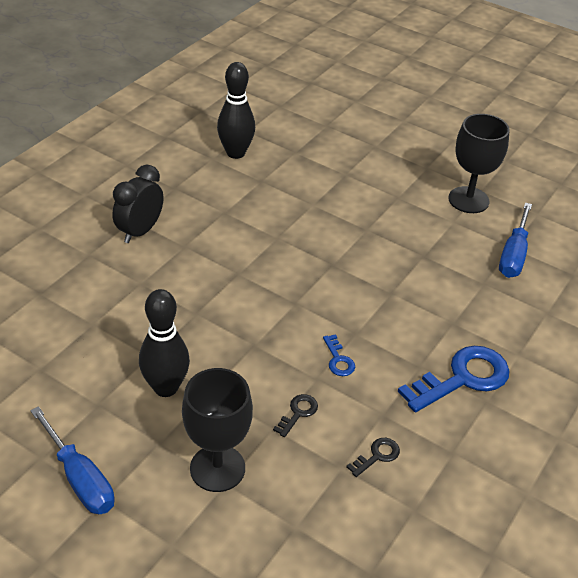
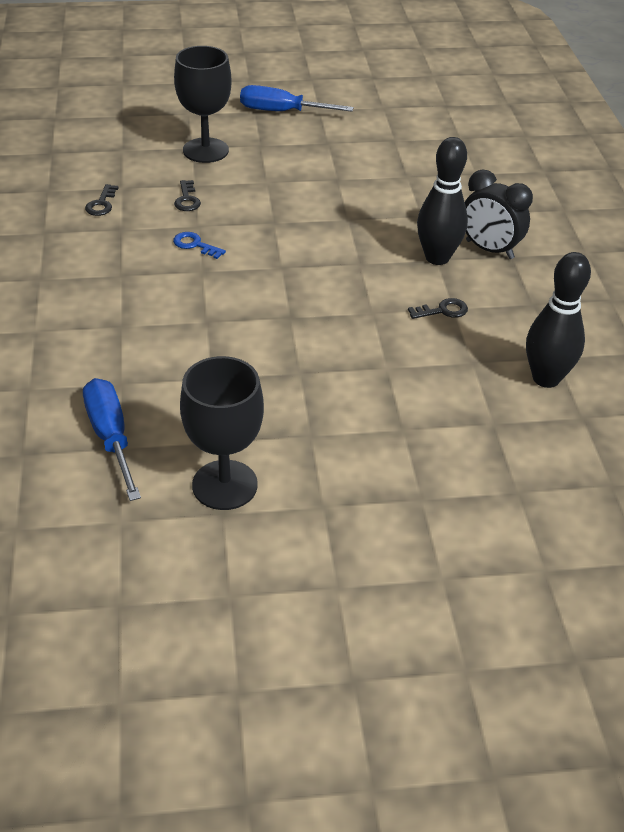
camera: 140 degrees right, 0 degrees up
black clock [112,165,164,243] -> black clock turned 135 degrees clockwise [465,169,533,259]
black bowling pin [139,289,190,397] -> black bowling pin moved to [417,137,468,265]
blue key [398,346,509,412] -> none
none -> black key [408,298,468,319]

